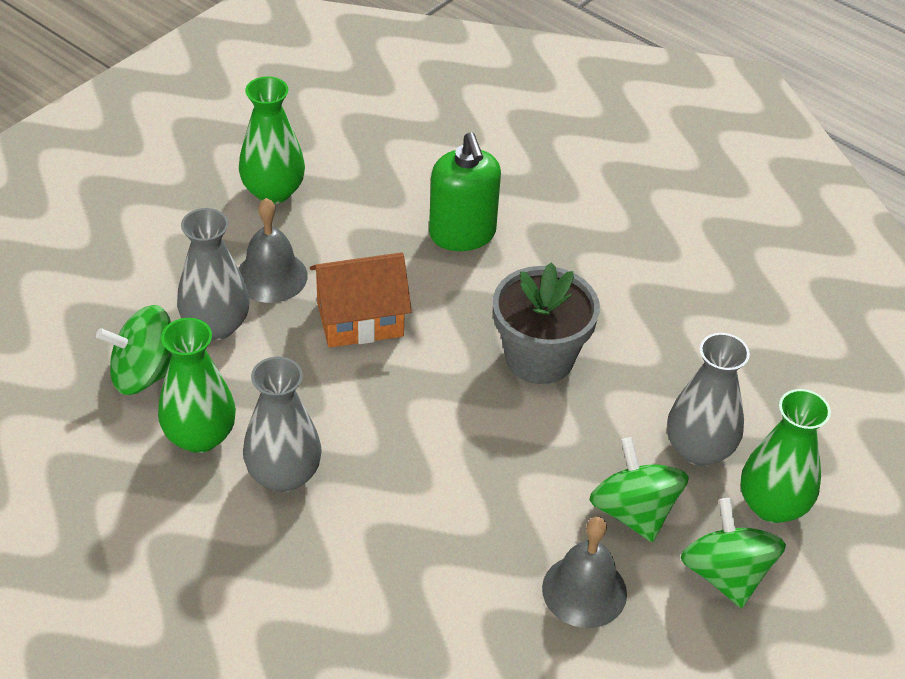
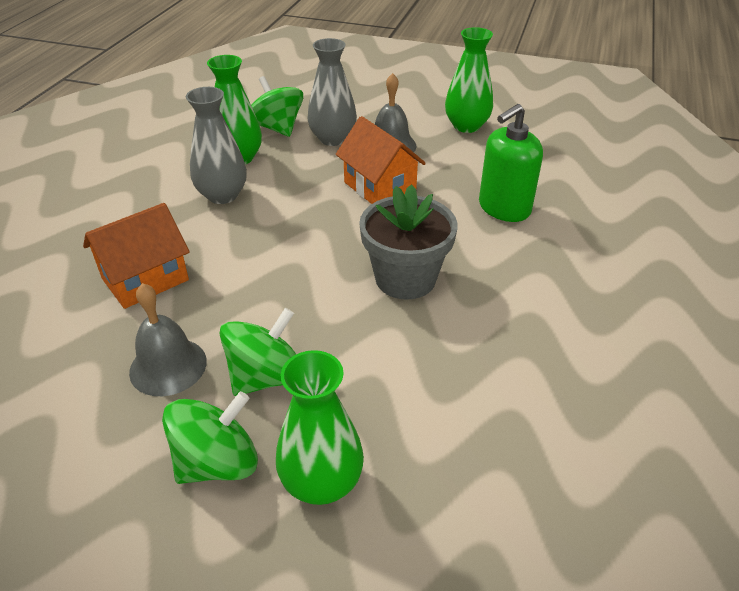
camera: 70 degrees right, 5 degrees down
grey vase [667,333,750,466] -> none
none -> orange house [83,203,189,309]

